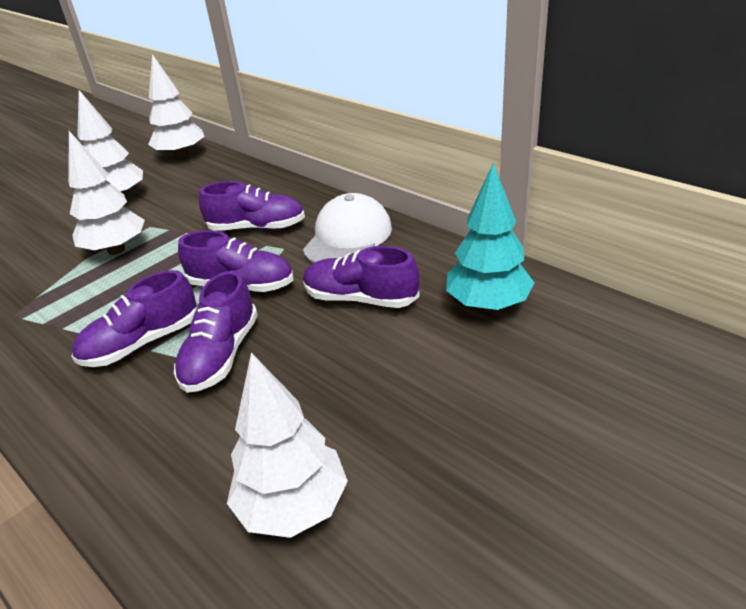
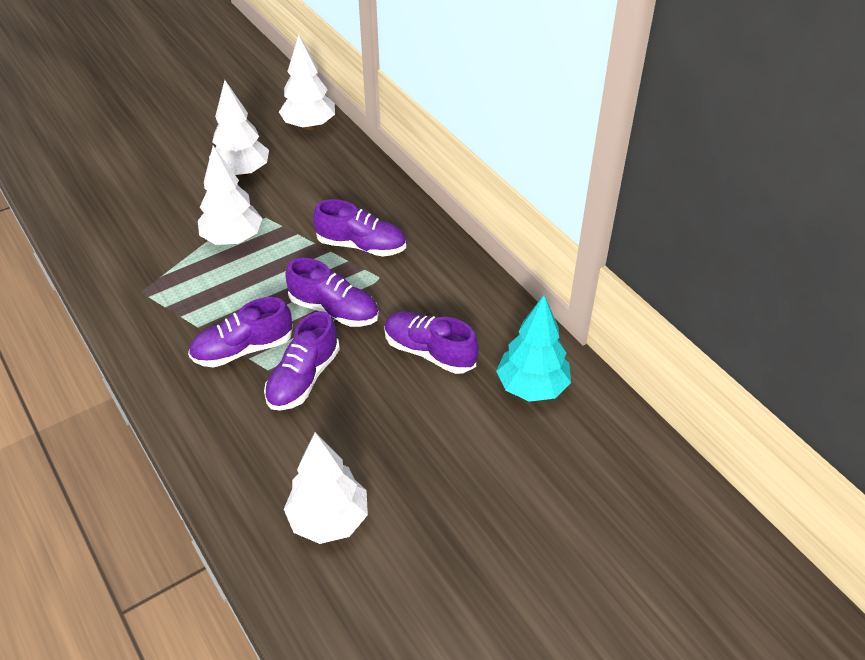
camera: 10 degrees right, 10 degrees up
white cap [303,193,392,263] -> none

